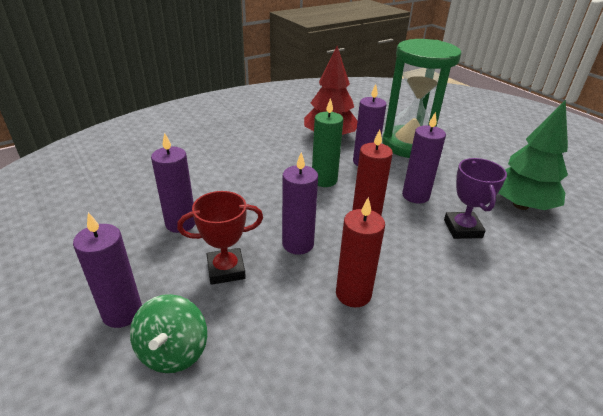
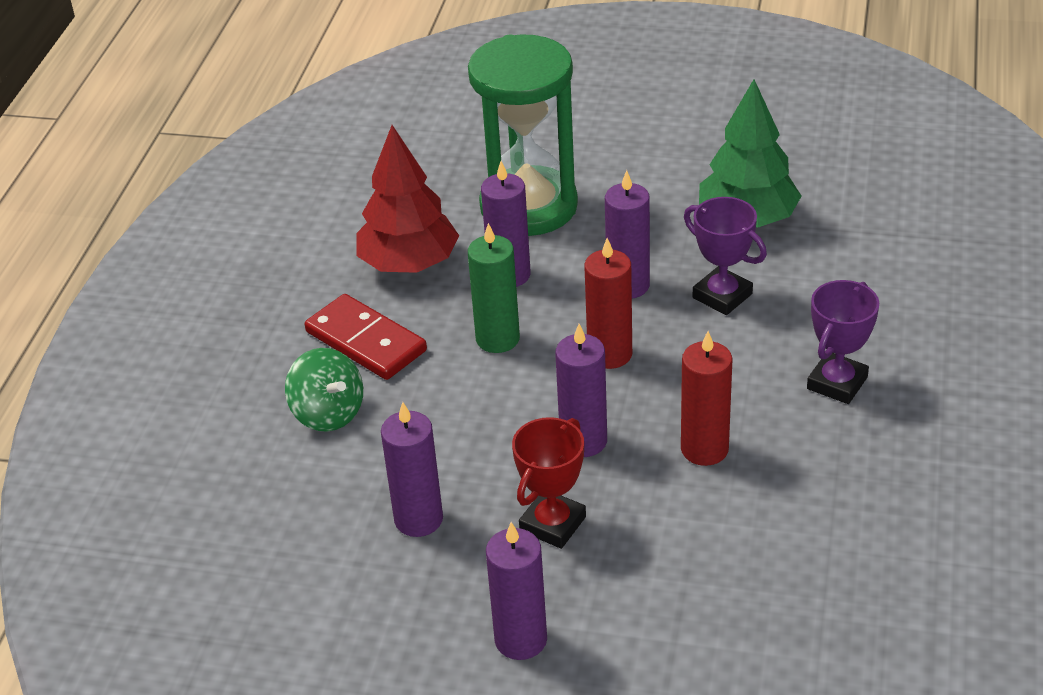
camera: 40 degrees left, 5 degrees up
green spinning top [130,294,207,373] -> green spinning top moved to [285,348,363,432]
none -> red domino [305,294,427,380]
none -> purple trophy [807,280,879,404]

